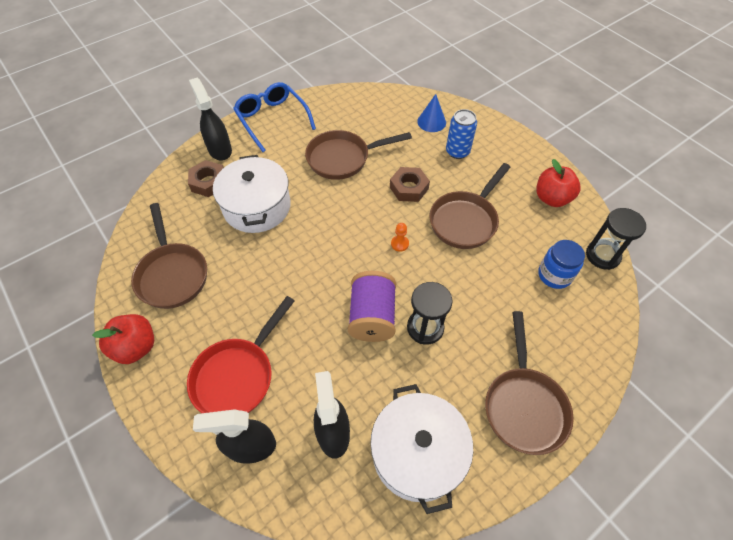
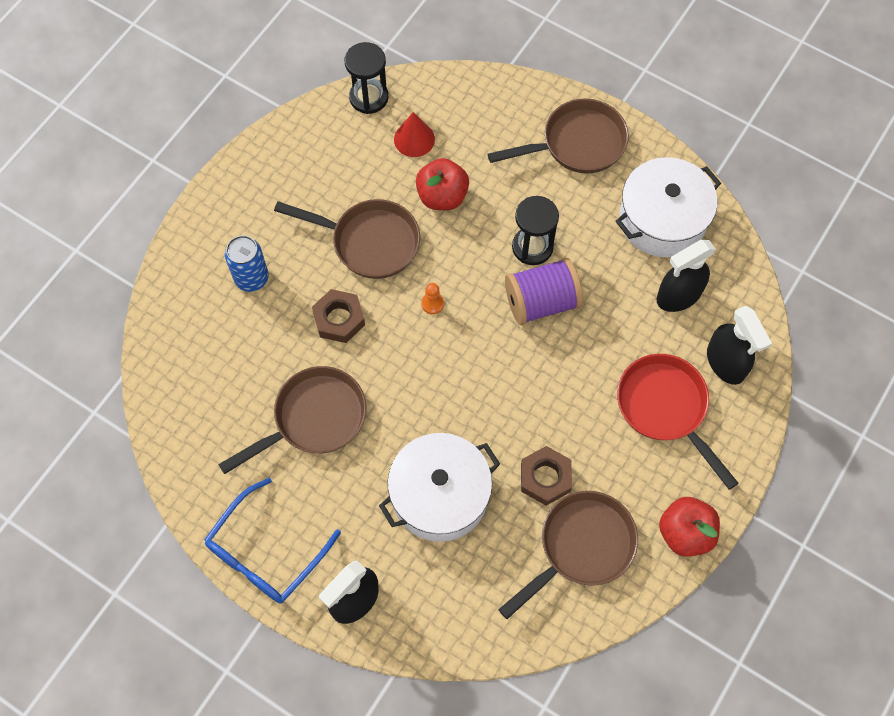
camera: 110 degrees left, 10 degrees up
red pan [187,296,294,413] -> red pan turned 135 degrees counterclockwise [617,354,738,490]
brown nut [188,160,224,197] -> brown nut moved to [521,446,572,506]
brown pan [305,130,412,180] -> brown pan turned 90 degrees counterclockwise [218,366,366,474]
blue cone [417,94,446,132] -> none
red apple [536,159,581,207] -> red apple moved to [416,158,469,210]
blue jar [538,240,585,289] -> red cone [394,112,435,157]

